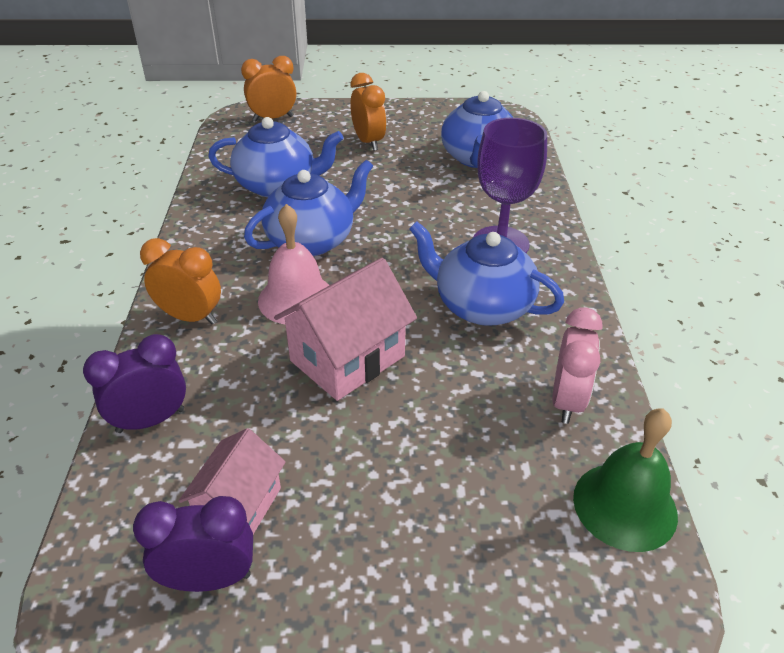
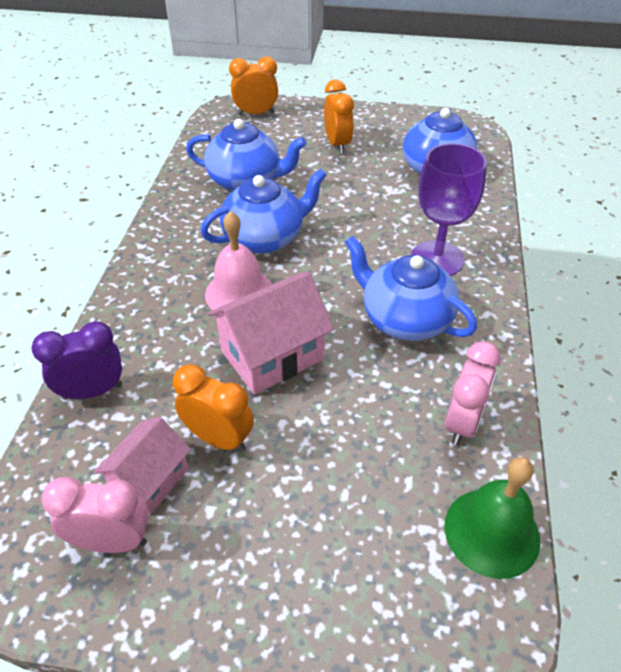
camera: 10 degrees right, 5 degrees up
purple clock [133,496,253,592] -> pink clock [41,477,149,553]
orange clock [140,238,221,324] -> orange clock moved to [173,364,254,452]

